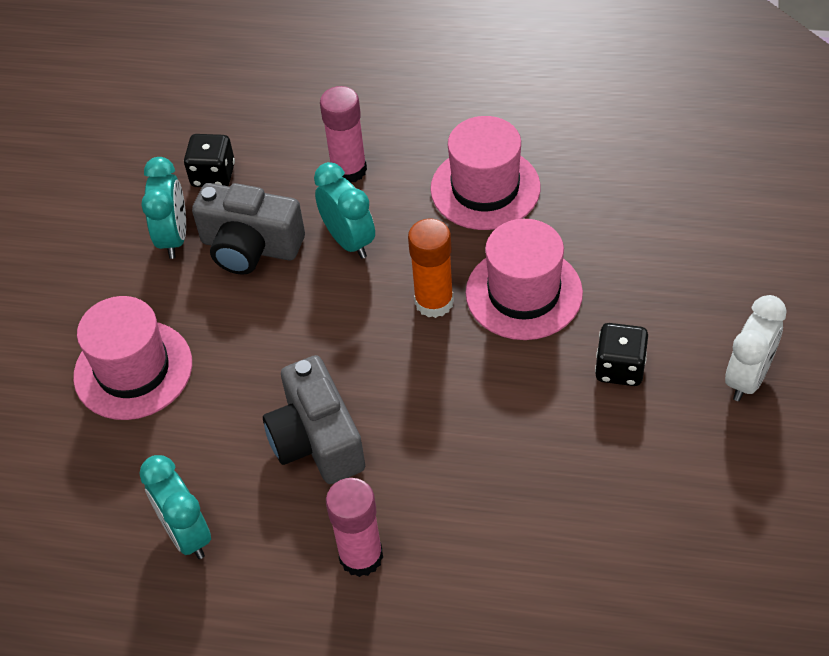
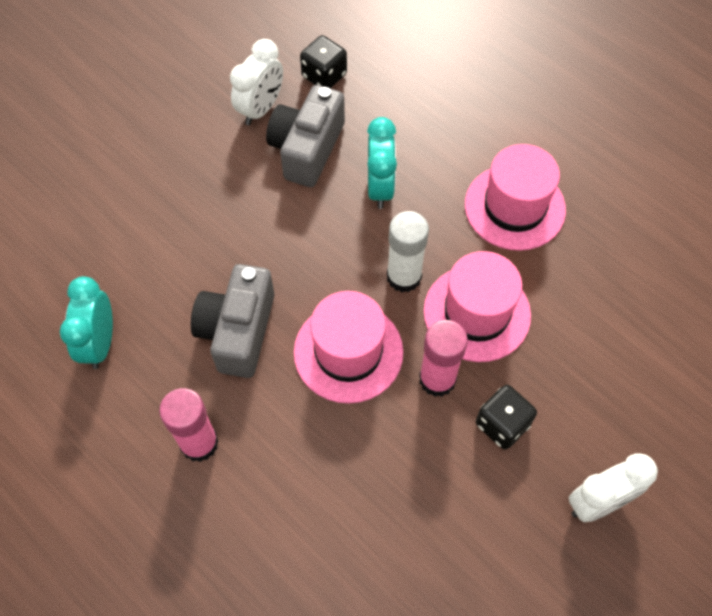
camera: 30 degrees right, 10 degrees up
pink hat [73,296,192,420] -> pink hat moved to [294,291,403,404]
turquoise clock [141,157,186,259] -> white clock [230,39,283,125]
grey camera [192,183,305,275] -> grey camera turned 60 degrees clockwise [266,85,345,187]
pink glue stick [320,86,367,183] -> pink glue stick moved to [419,320,468,397]
orange glue stick [408,219,454,318] -> white glue stick [387,211,429,292]

